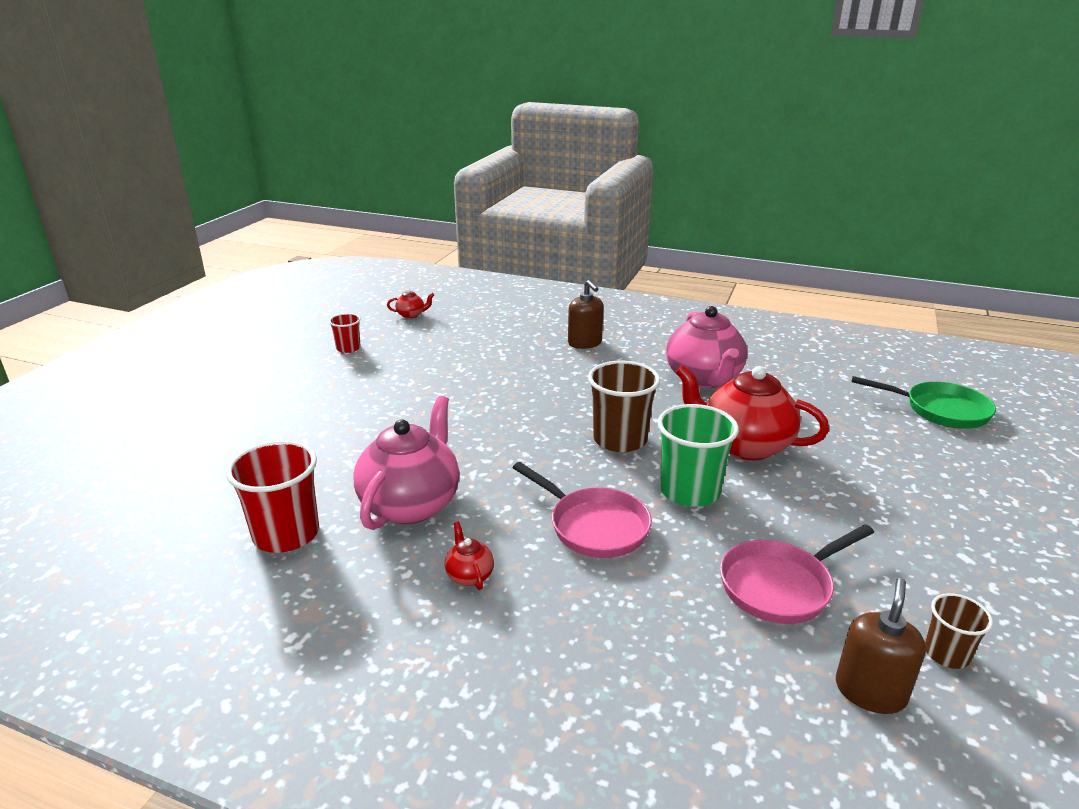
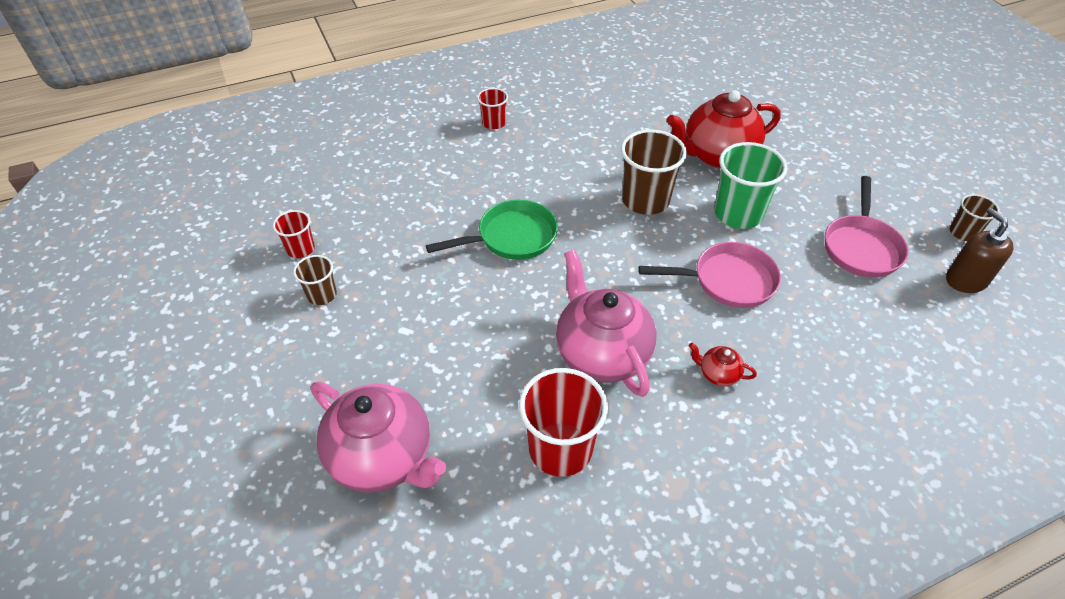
camera: 45 degrees left, 20 degrees up
red teapot [387,289,434,319] -> none
brown soap dispenser [568,280,604,349] -> red cup [477,88,508,129]
pink teapot [666,306,747,388] -> pink teapot moved to [311,381,446,493]
green pan [852,376,996,429] -> green pan moved to [426,200,558,260]
none -> brown cup [293,255,337,305]

